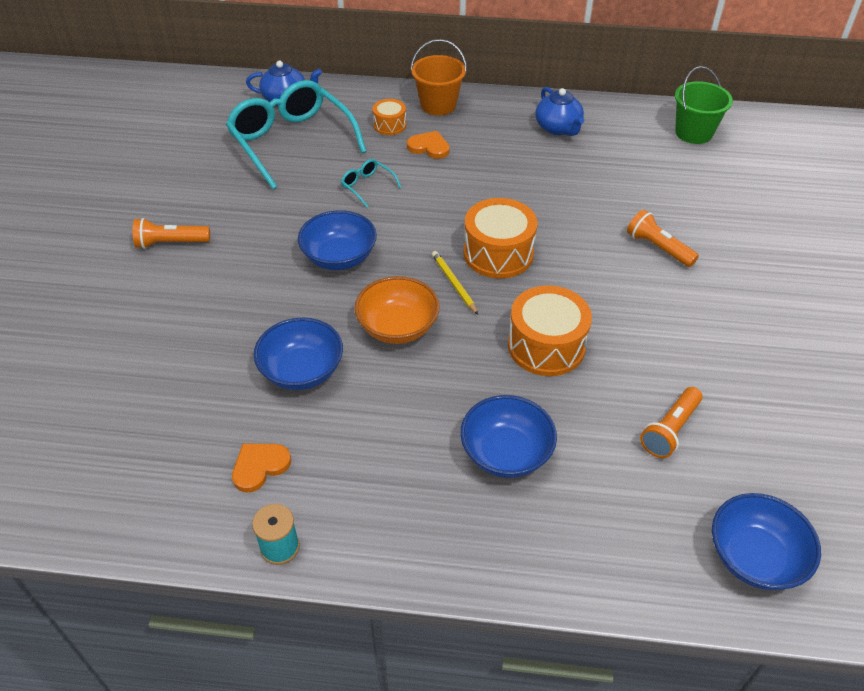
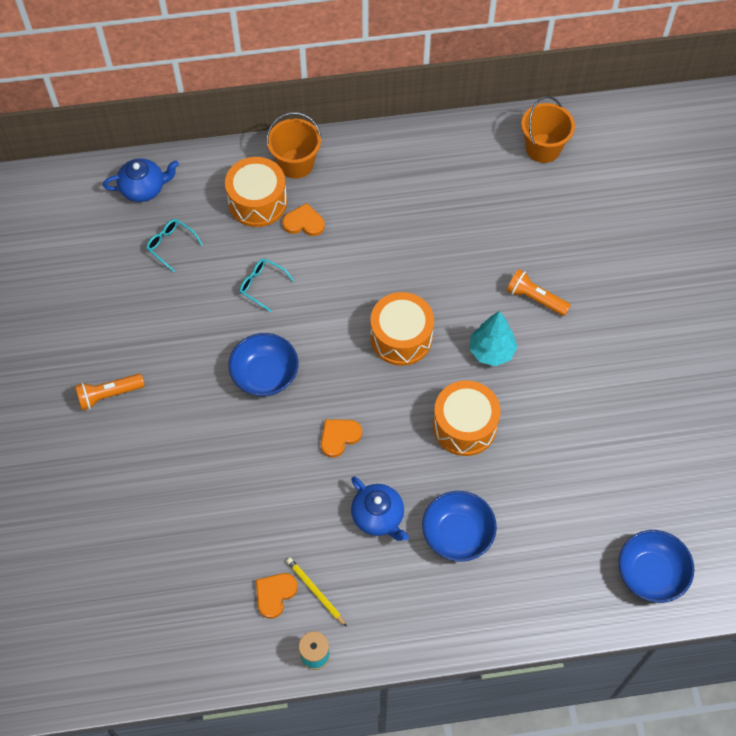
camera: 15 degrees left, 15 degrees up
turquoise glasses [226,80,367,189] -> turquoise glasses [146,219,203,272], size x0.42
blue bowl [254,318,343,390] -> none
orange bowl [354,276,440,344] -> orange heart [321,419,362,458]
orange drum [373,99,406,135] -> orange drum [225,157,287,227], size x1.82
yellow pencil [432,251,478,315] -> yellow pencil moved to [286,558,347,627]
blue teapot [535,87,584,136] -> blue teapot moved to [351,476,409,541]
orange flashlight [640,387,702,458] -> none
green bucket [675,66,733,144] -> orange bucket [521,96,575,163]
none -> turquoise tree [470,311,517,366]

